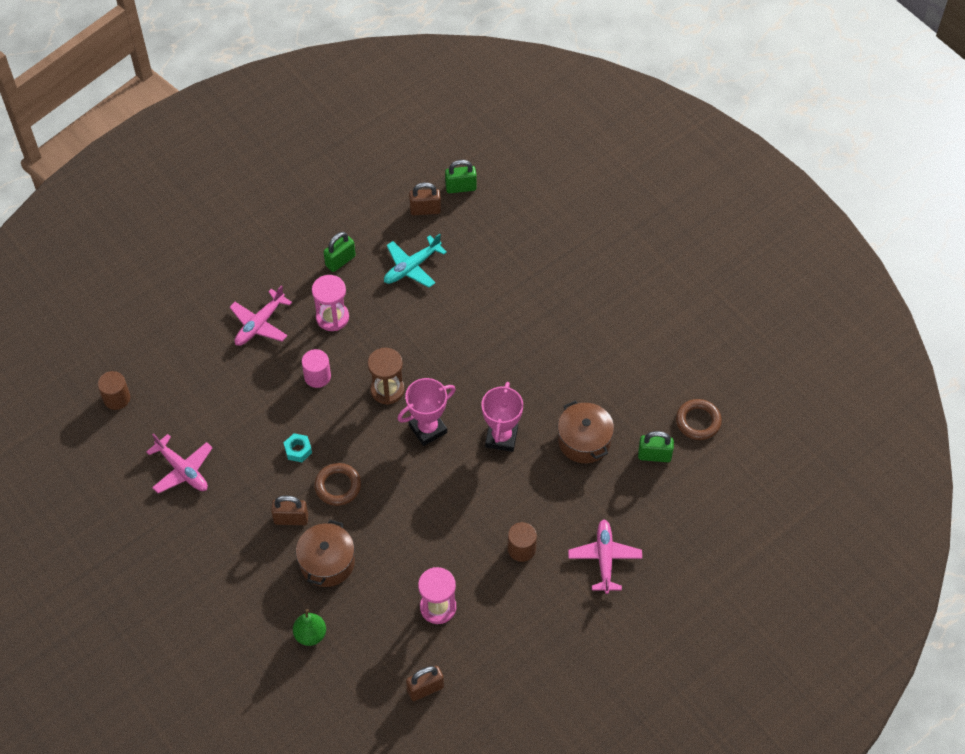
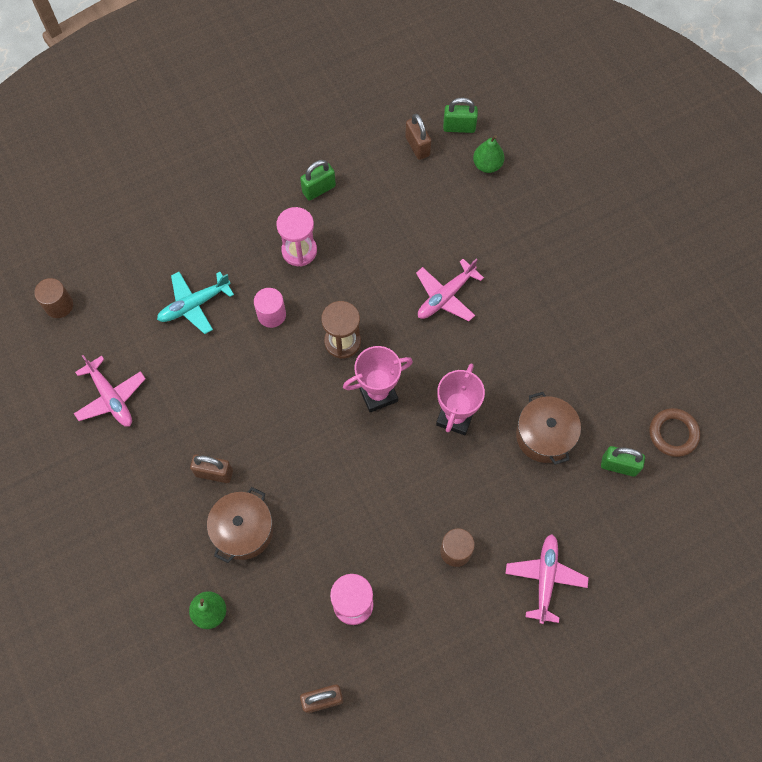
camera: 10 degrees right, 10 degrees up
pink plane [230,285,292,346] -> pink plane moved to [416,259,484,322]
turquoise nut [284,433,312,462] -> none
brown ring [314,463,361,506] -> none
turquoise plane [384,234,447,288] -> turquoise plane moved to [157,272,234,334]
brown padlock [409,182,441,215] -> brown padlock turned 60 degrees clockwise [405,114,431,160]
none -> green pear [473,135,504,173]

